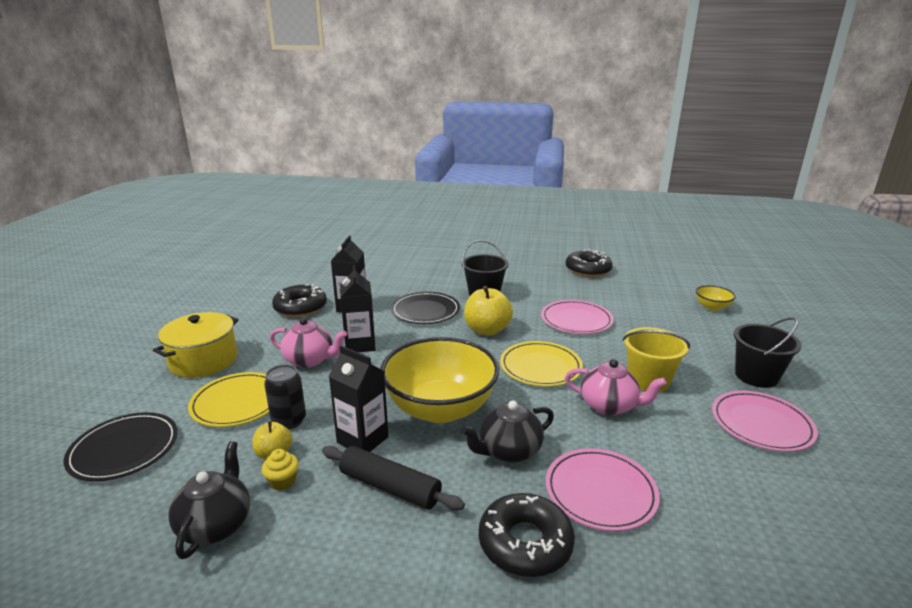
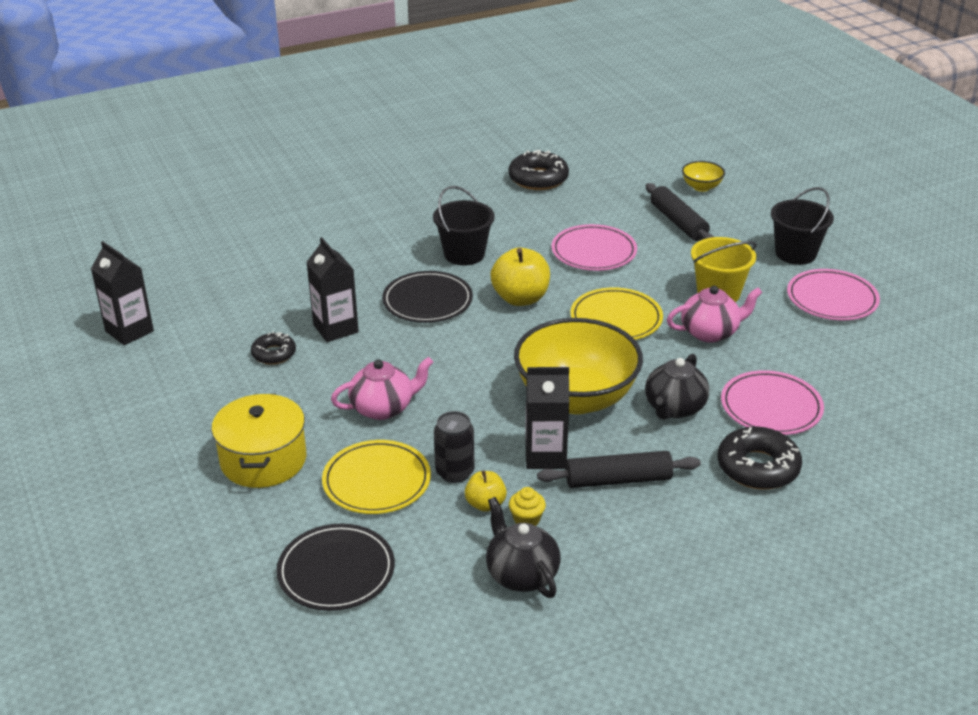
camera: 35 degrees left, 10 degrees up
black donut [272,284,327,317] -> black donut [251,331,296,365], size x0.60
black carton [340,265,376,352] -> black carton moved to [91,241,154,345]
none -> black rolling pin [646,183,714,241]

